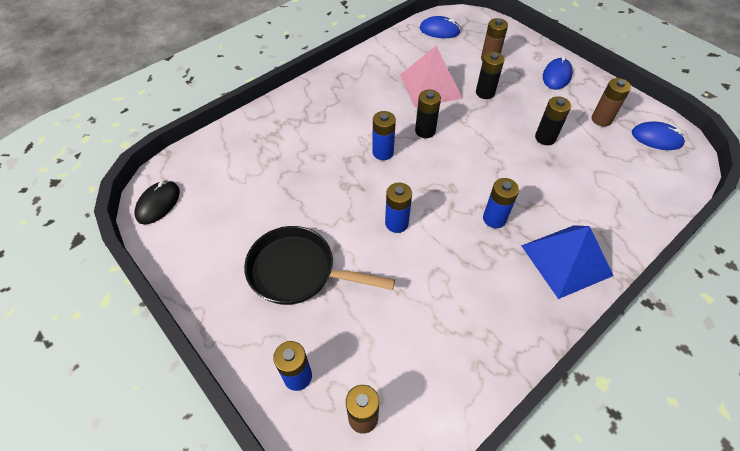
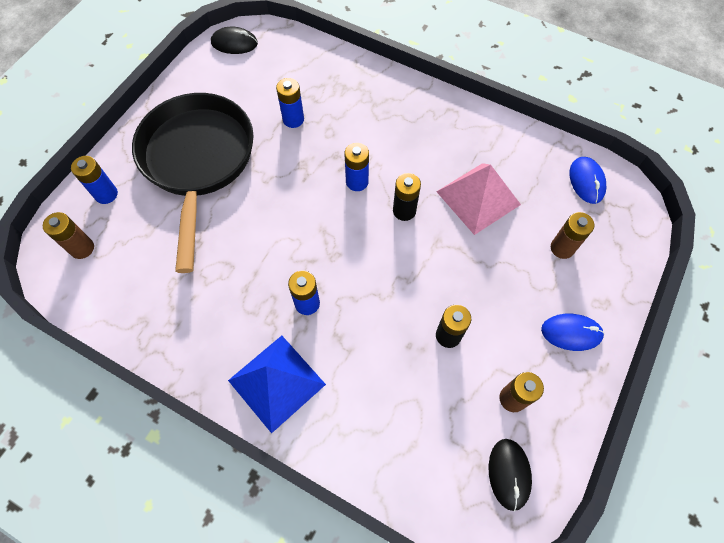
camera: 70 degrees right, 10 degrees up
black pan [244,226,395,305] -> black pan [132,93,254,273], size x1.54
blue battery [385,183,412,233] -> blue battery moved to [276,78,304,128]
black battery [476,52,504,99] -> none
blue mouse [632,121,685,150] -> black mouse [489,439,532,511]

